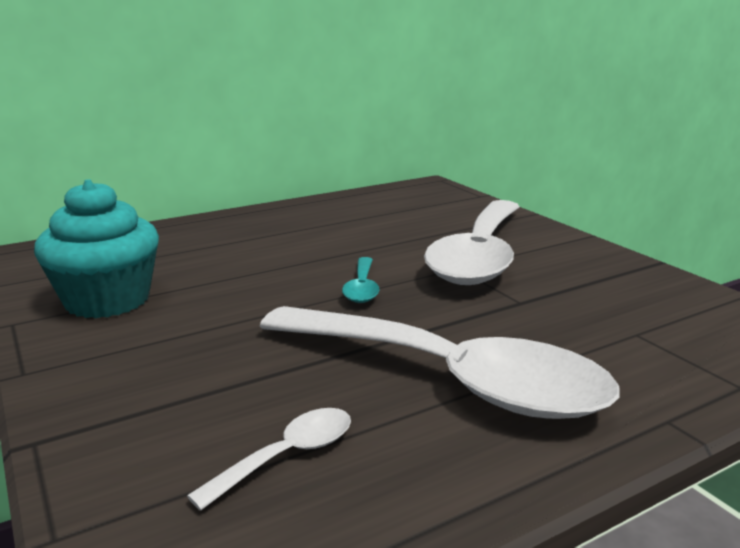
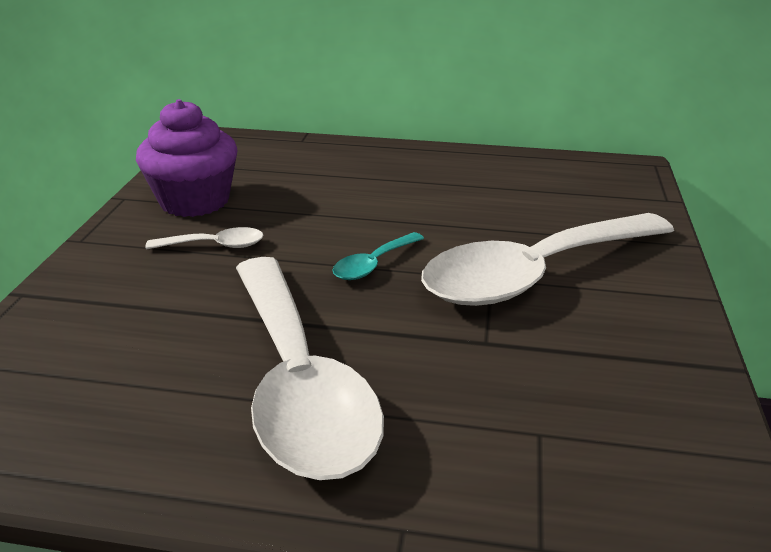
camera: 40 degrees right, 10 degrees up
turquoise cupcake [34,179,159,318] -> purple cupcake [136,99,237,217]
white spoon [187,408,351,511] -> white spoon moved to [145,227,264,249]

